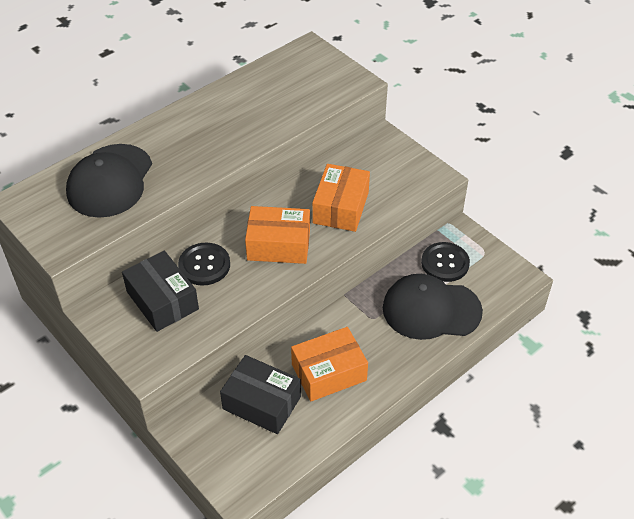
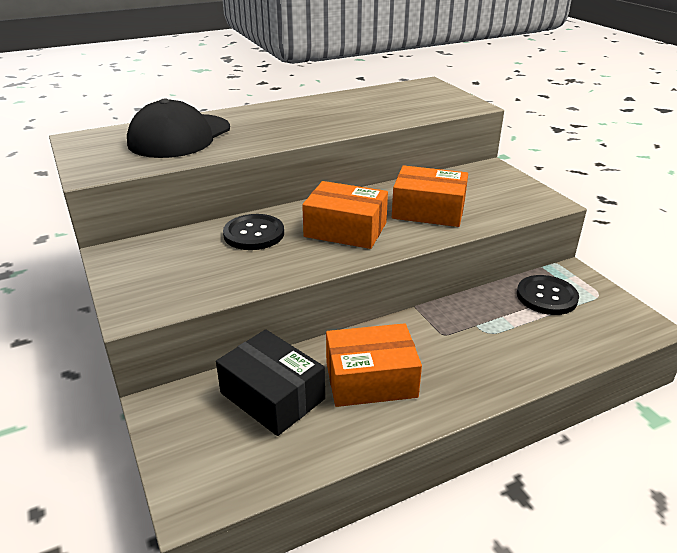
camera: 15 degrees right, 15 degrees down
black box [122,251,199,332] -> none
orange box [312,164,370,232] -> orange box turned 75 degrees clockwise [392,165,468,227]
black cap [383,274,483,340] -> none

